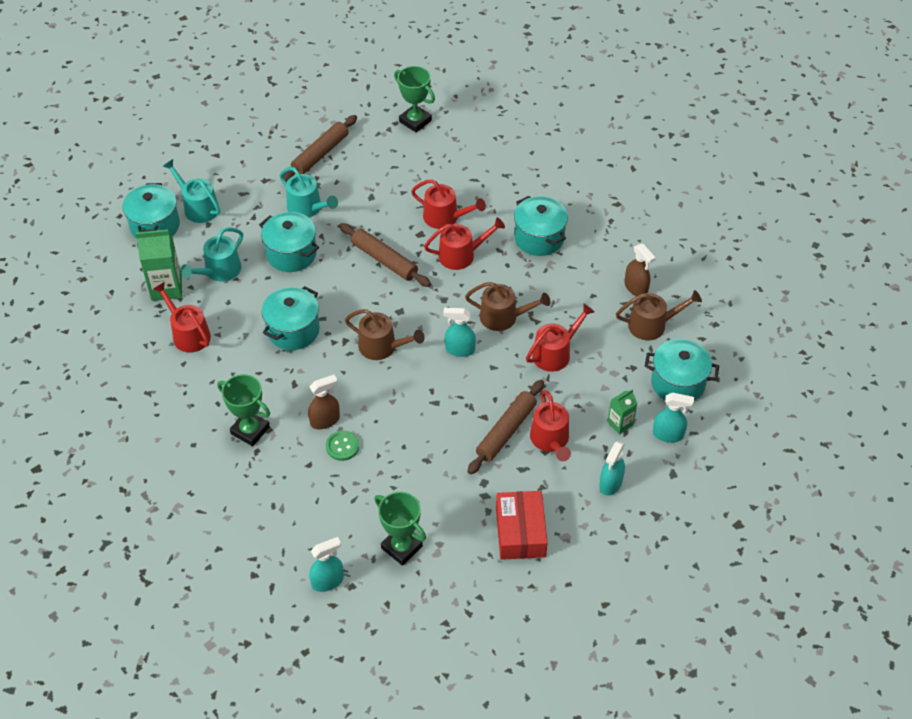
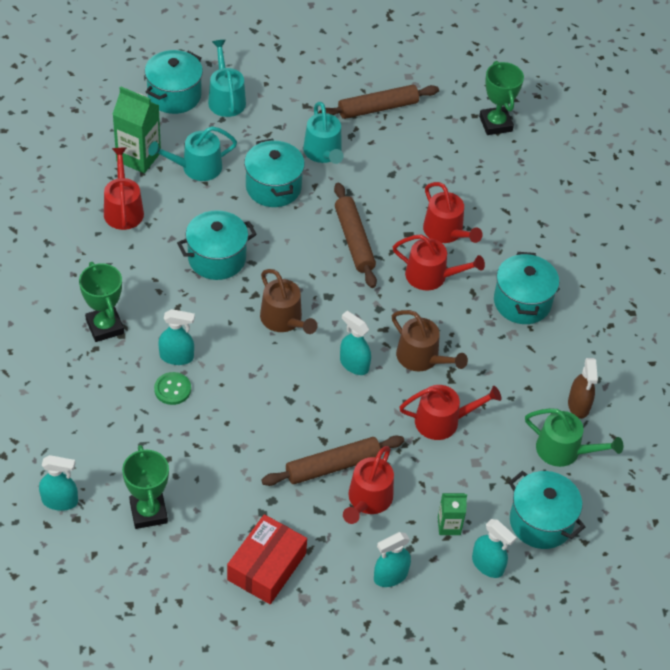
camera: 30 degrees right, 0 degrees up
brown spray bottle [308,375,340,429] -> turquoise spray bottle [158,309,195,365]
brown watering can [616,290,702,340] -> green watering can [525,408,623,467]

